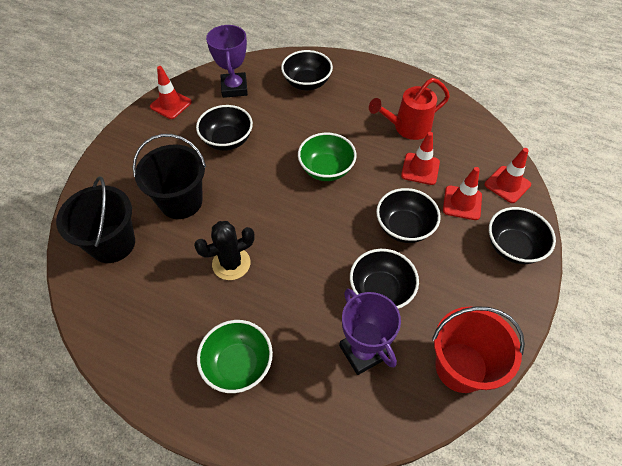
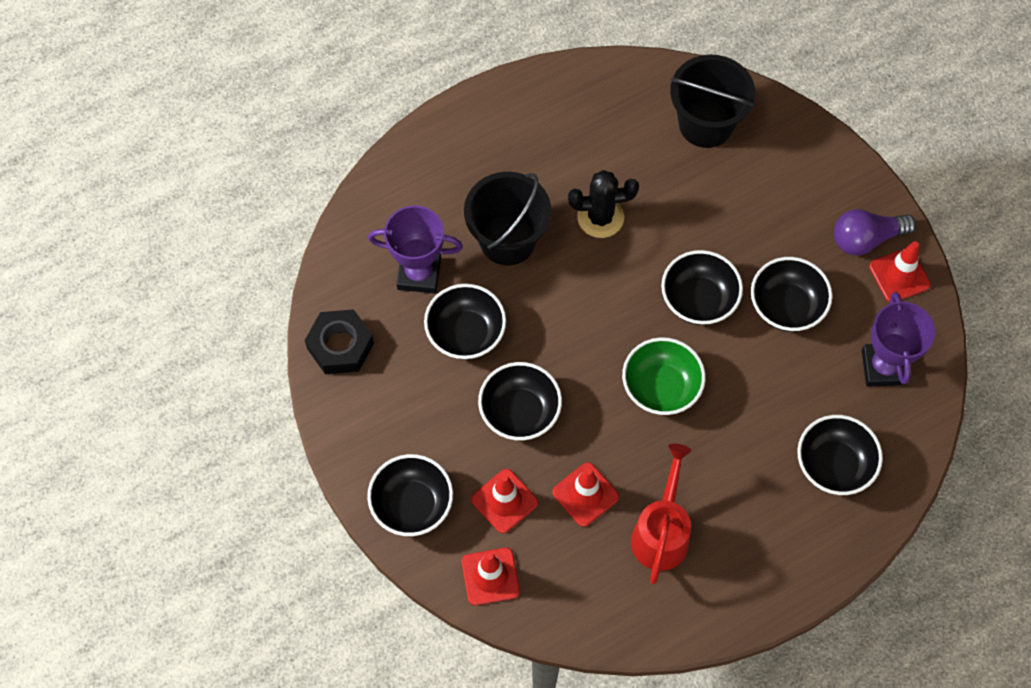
camera: 125 degrees right, 10 degrees up
black bucket [133,134,206,219] -> black bucket moved to [464,172,552,266]
black cactus [194,221,255,280] -> black cactus turned 75 degrees clockwise [568,170,639,238]
green bowl [197,320,273,393] -> none
purple trophy [206,25,248,98] -> purple trophy turned 60 degrees clockwise [862,292,935,387]
red bucket [432,306,525,393] -> black nut [305,309,374,374]
none -> black bowl [661,250,743,325]
none -> purple light bulb [834,209,916,256]

